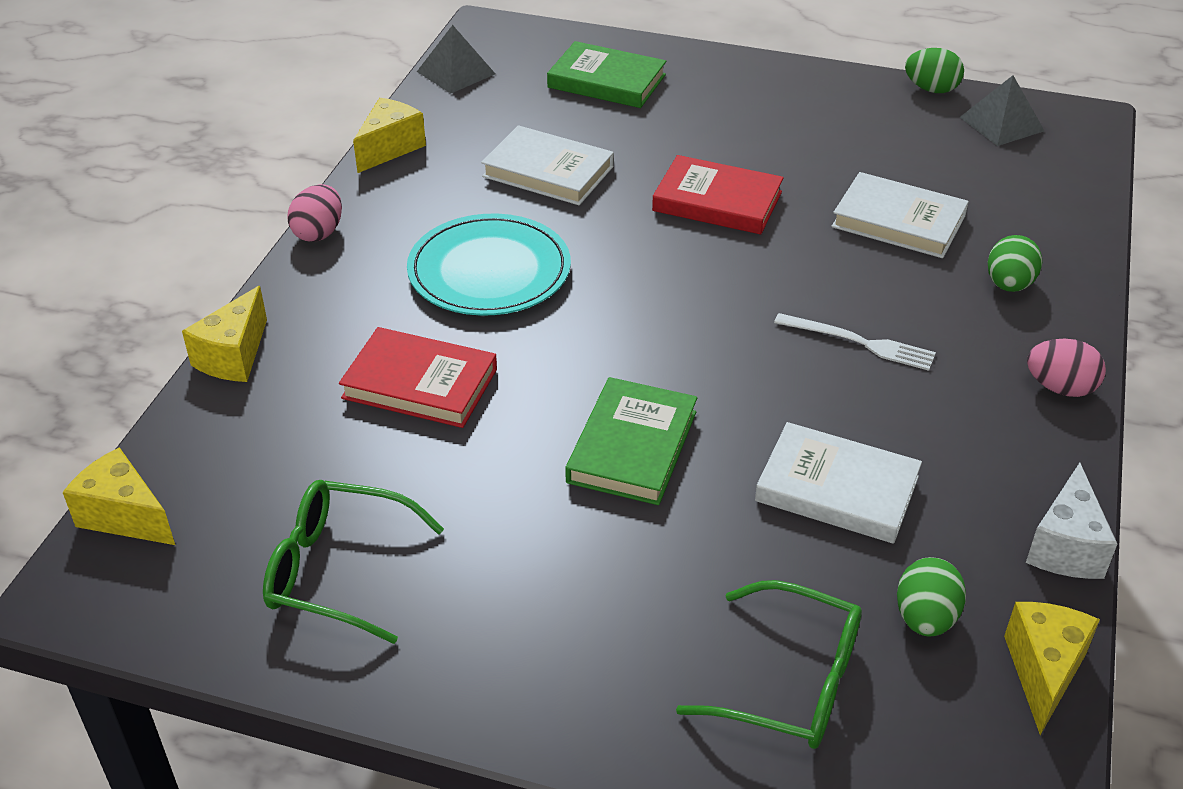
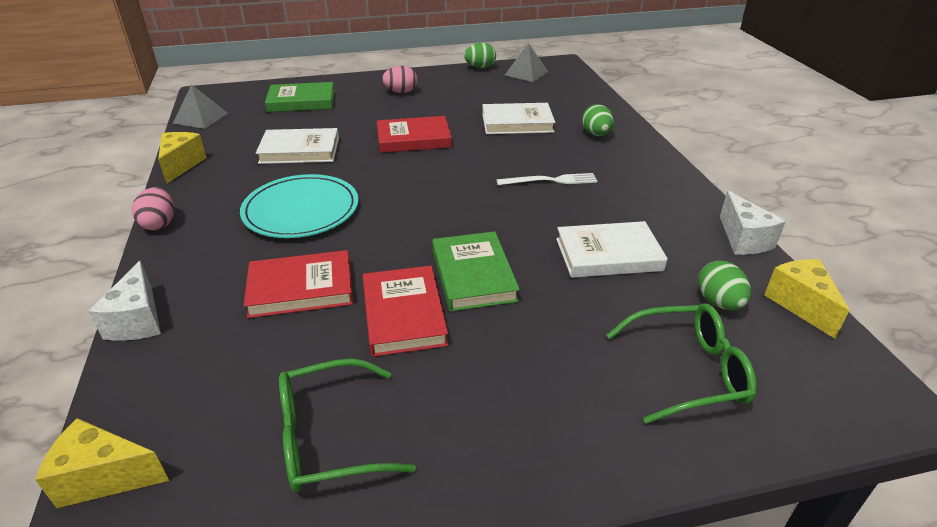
camera: 30 degrees left, 5 degrees down
yellow cheese [182,286,267,382] -> white cheese [89,261,161,341]
pink egg [1027,339,1106,397] -> pink egg moved to [382,66,417,93]
none -> red book [363,266,448,357]

